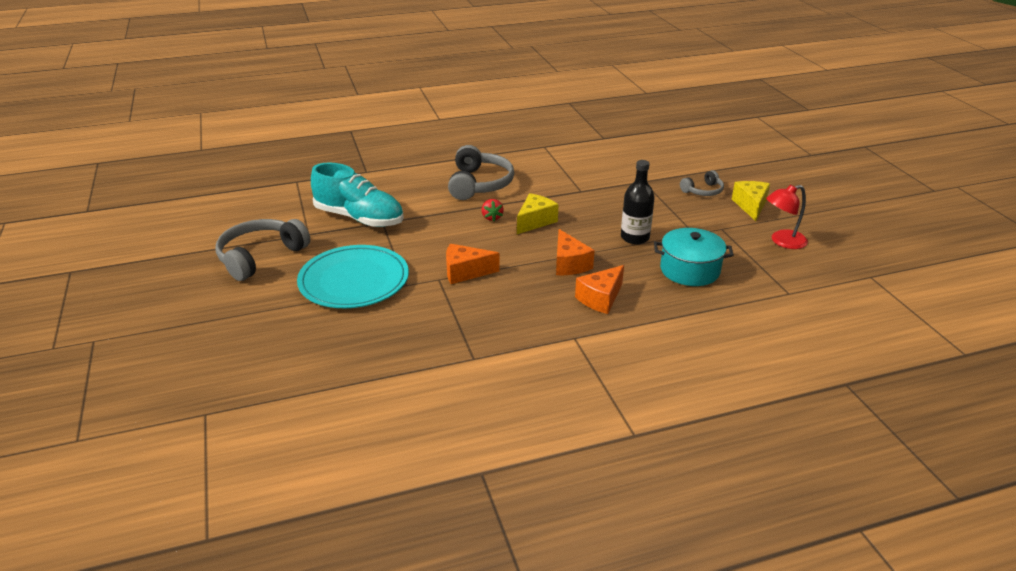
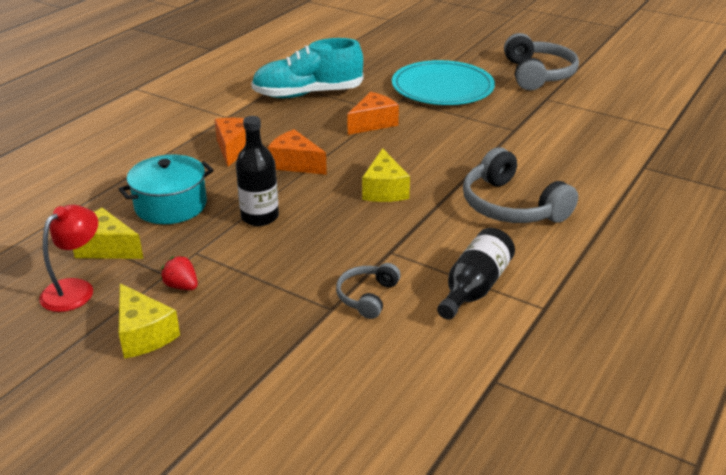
camera: 140 degrees right, 0 degrees up
turquoise shoe [311,163,404,227] -> turquoise shoe moved to [251,38,363,98]
red strawberry [482,199,504,221] -> red strawberry moved to [161,255,198,290]
grey headphones [680,170,724,196] -> grey headphones moved to [336,263,401,319]
none -> yellow cheese [73,208,144,259]
none -> black bottle [437,228,515,320]

